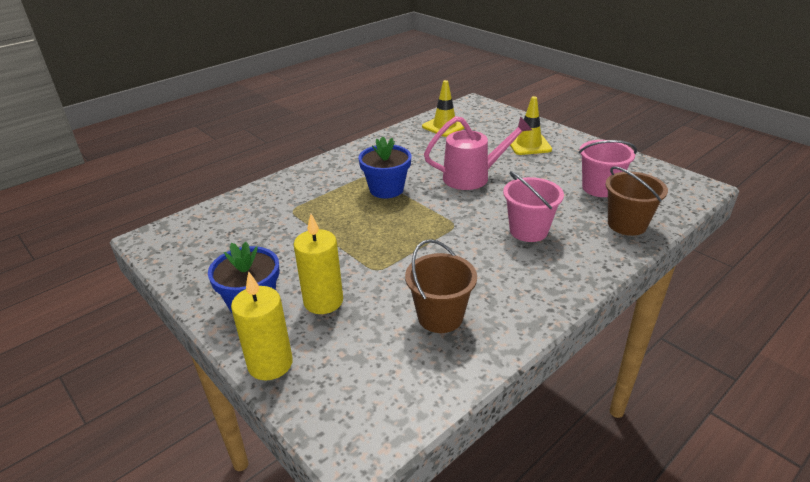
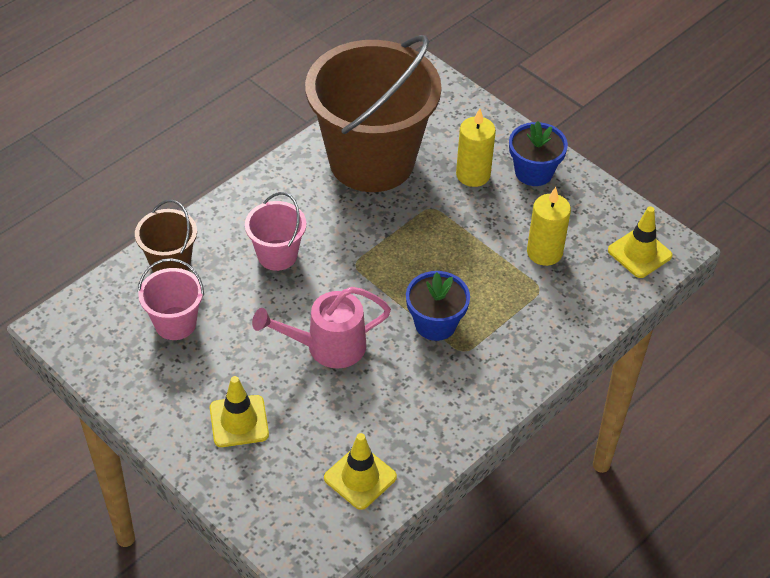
camera: 175 degrees right, 15 degrees up
yellow candle [231,271,293,381] -> yellow candle moved to [527,187,571,266]
brown bucket [405,239,477,333] -> brown bucket [305,35,441,192], size x2.27
none -> yellow traffic cone [608,206,672,278]

